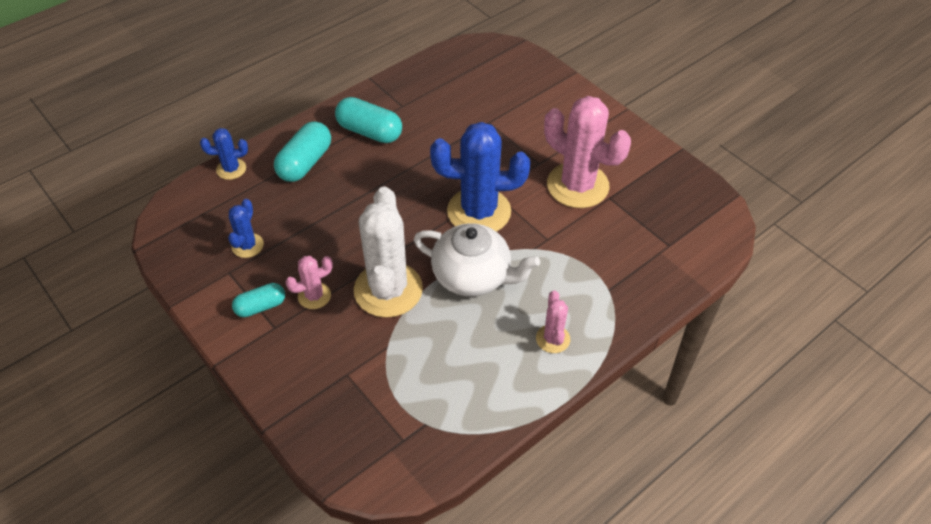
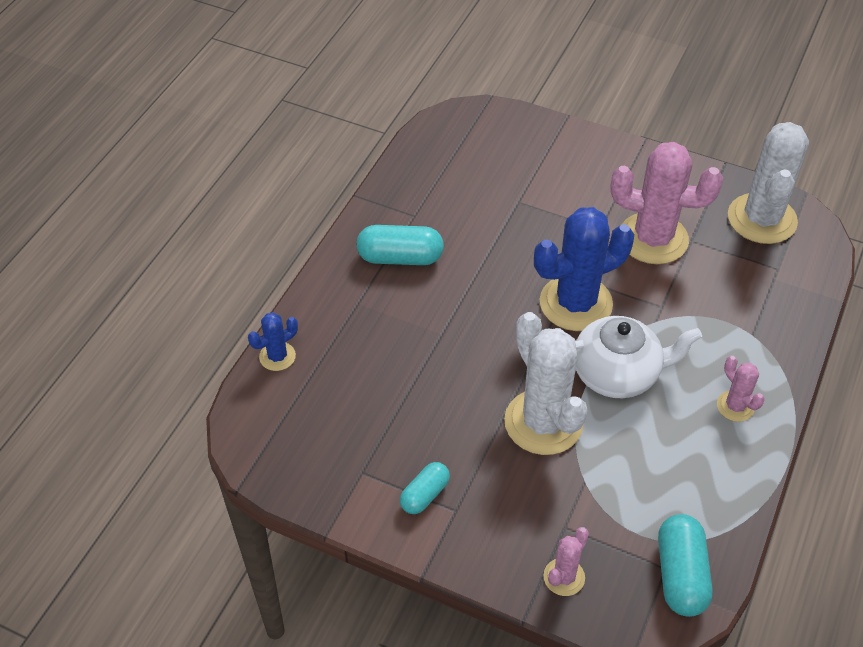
camera: 25 degrees left, 0 degrees up
blue cactus [228,199,264,258] -> none
turquoise capsule [274,121,331,182] -> turquoise capsule moved to [658,514,713,617]
pink cactus [285,256,333,309] -> pink cactus moved to [544,527,589,596]
none -> white cactus [728,122,809,244]

